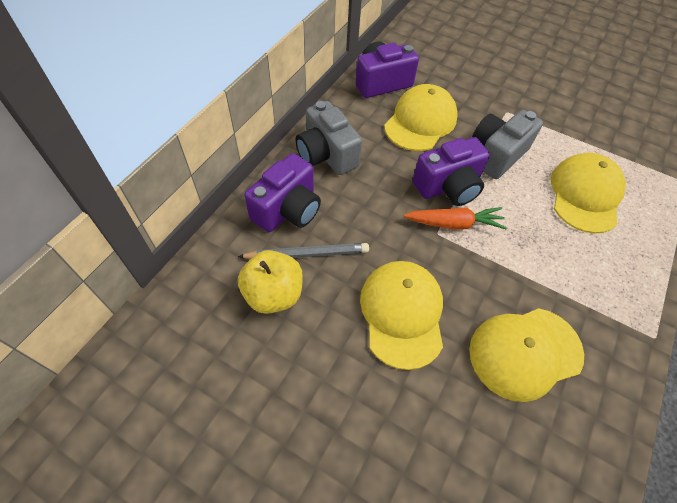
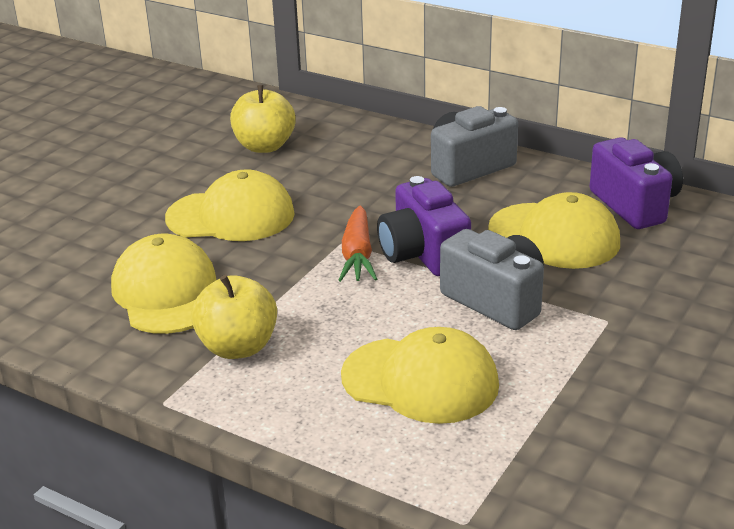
camera: 95 degrees right, 25 degrees down
grey pencil [238,243,369,259] -> none
purple camera [244,153,321,232] -> none
none -> yellow apple [191,275,277,359]

